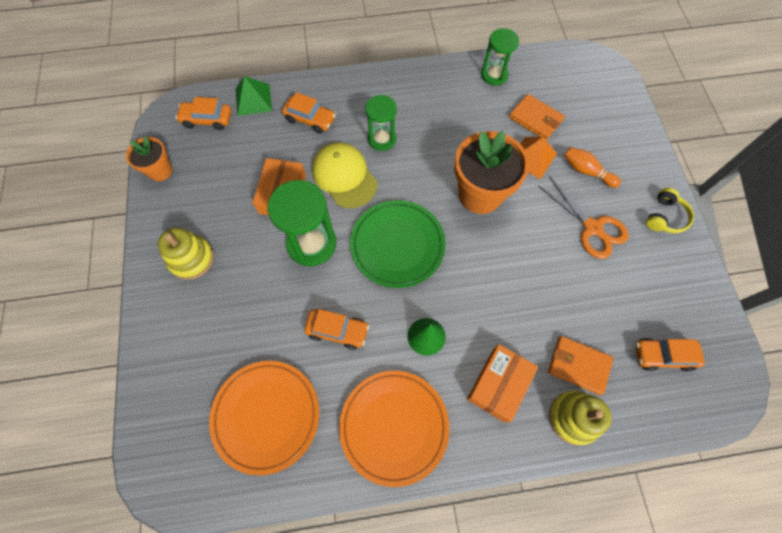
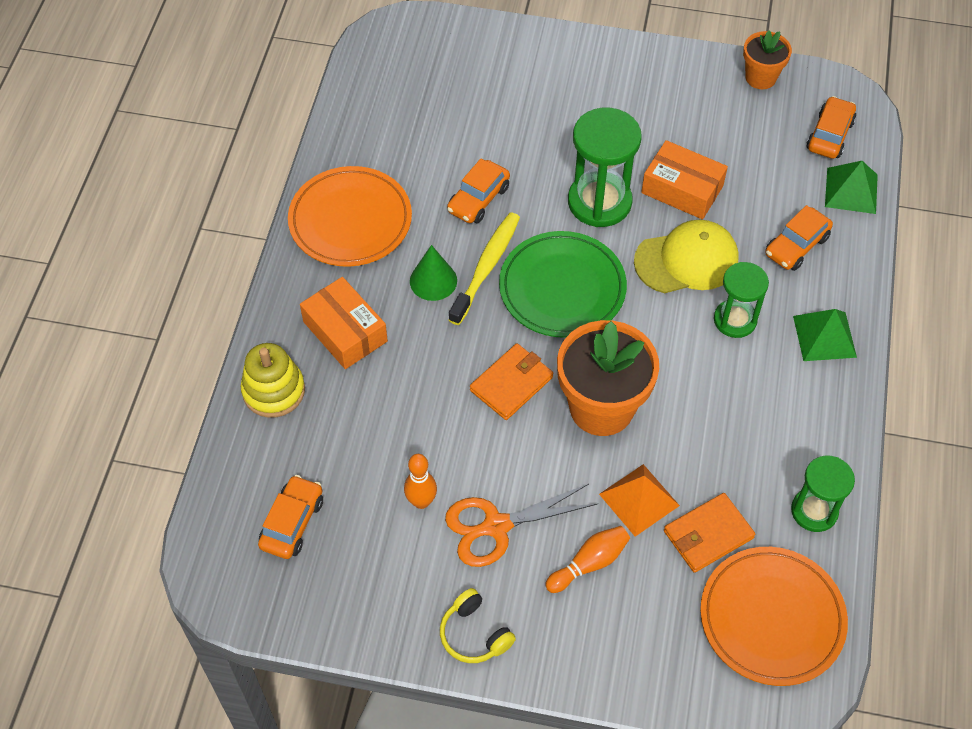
camera: 110 degrees right, 10 degrees down
yellow stacking toy [158,228,214,280] -> none
orange plate [209,361,319,476] -> orange plate moved to [700,547,848,686]
orange wallet [548,336,614,395] -> orange wallet moved to [470,343,553,420]
none -> orange bowling pin [404,454,437,509]
none -> yellow toothbrush [449,212,520,325]
none -> green pyramid [793,309,857,361]

